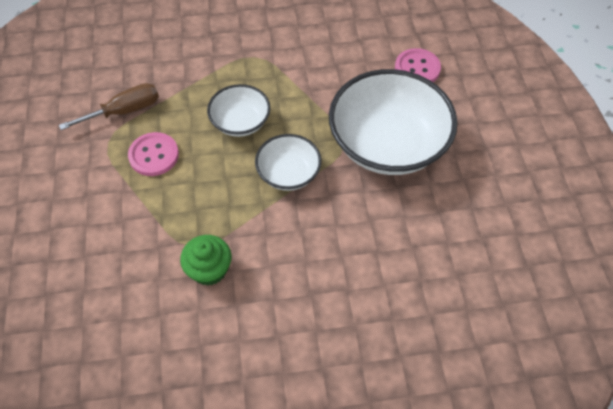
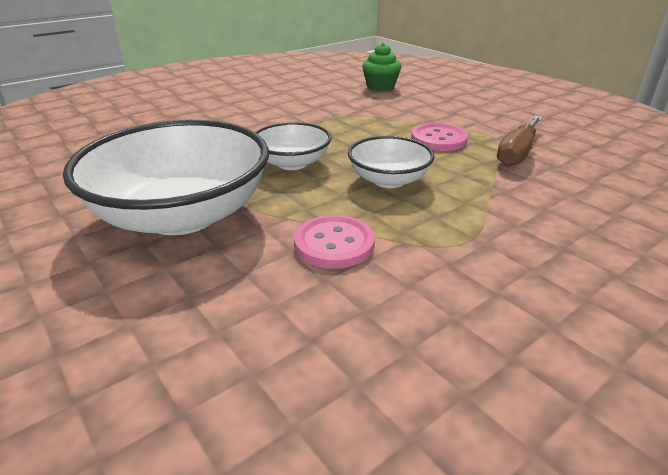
camera: 150 degrees right, 25 degrees down
green cupcake [180,235,232,286] -> green cupcake moved to [362,43,402,92]
pink button [395,48,441,82] -> pink button moved to [294,215,375,269]

